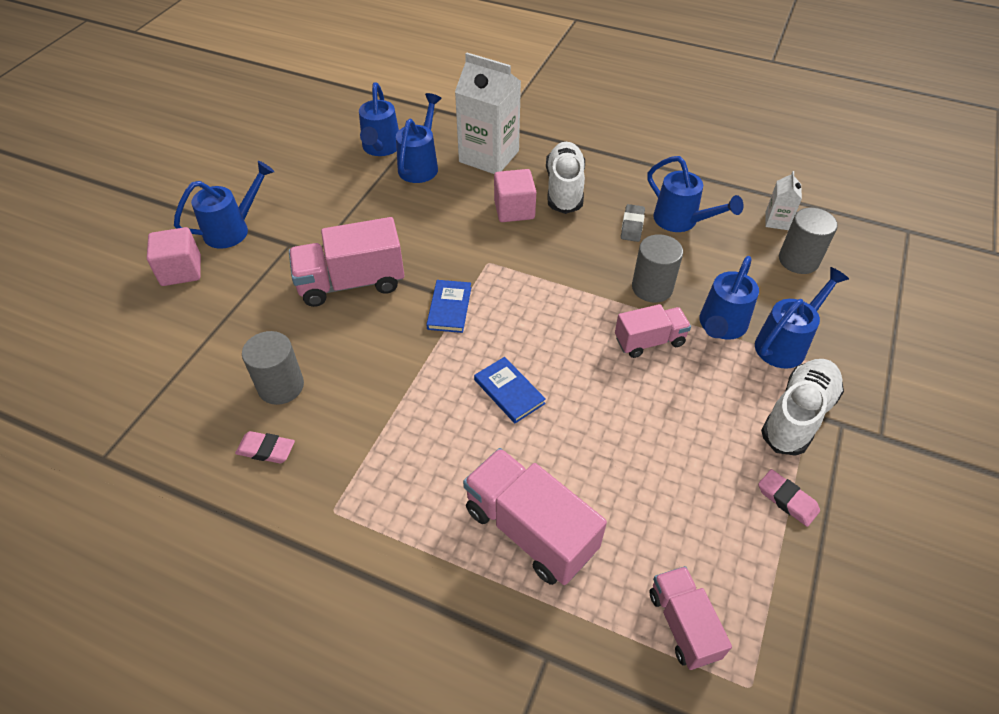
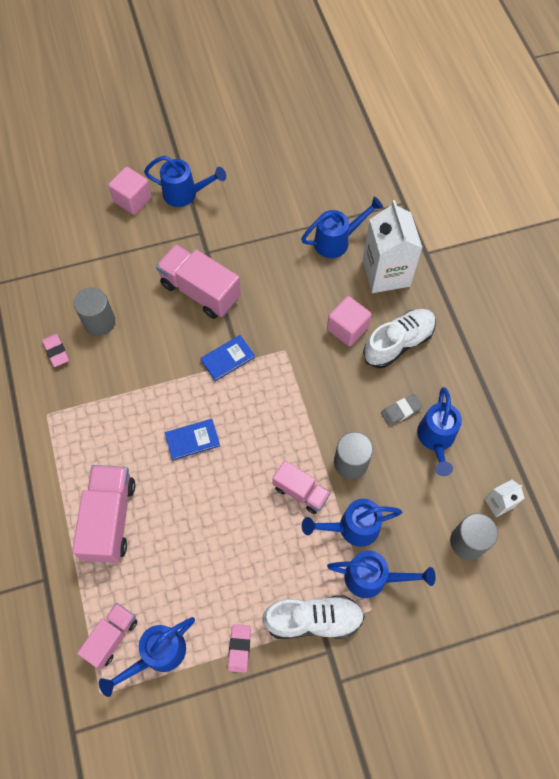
camera: 50 degrees right, 15 degrees up
blue watering can [359,83,399,156] -> blue watering can moved to [99,617,195,697]
blue book [474,357,546,423] -> blue book turned 60 degrees clockwise [165,419,220,460]

